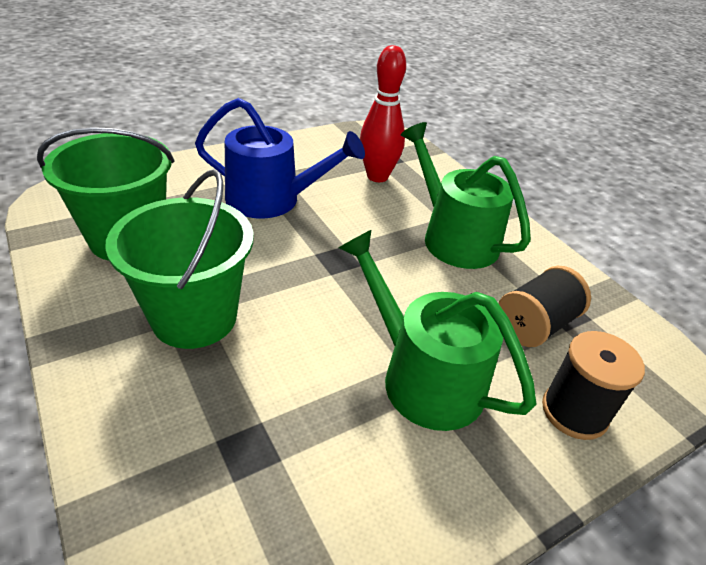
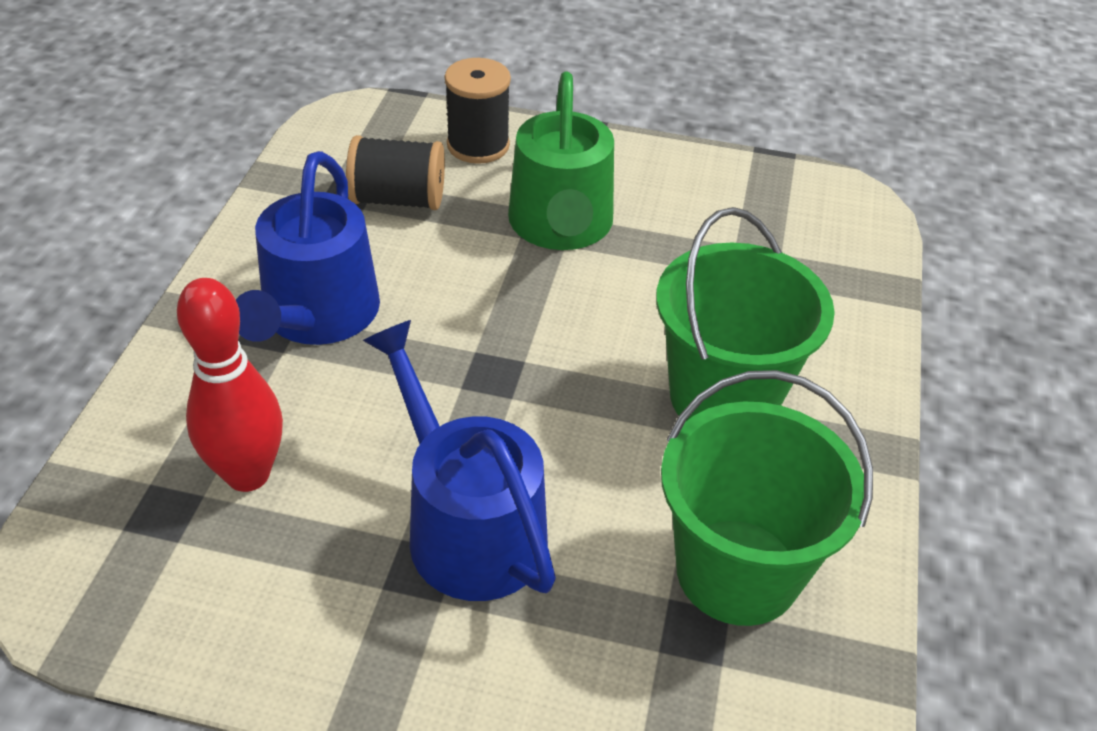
camera: 135 degrees left, 5 degrees up
green watering can [401,122,531,269] -> blue watering can [236,151,380,345]

